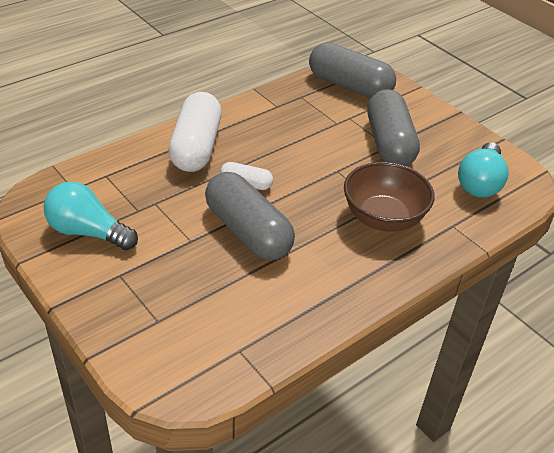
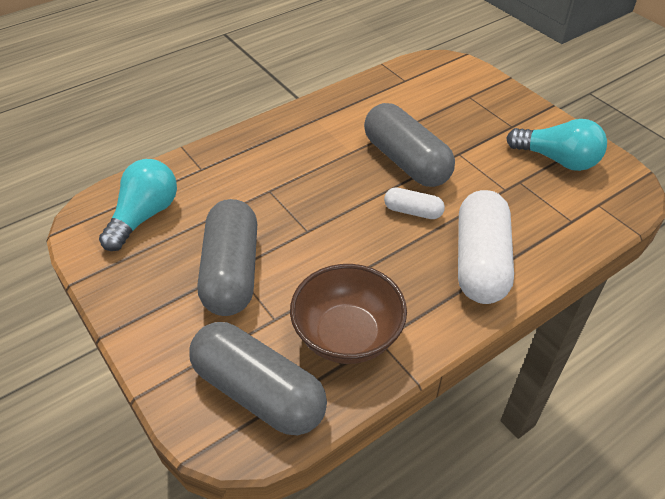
camera: 175 degrees left, 5 degrees up
brown bowl [344,162,435,231] -> brown bowl moved to [290,264,407,364]

